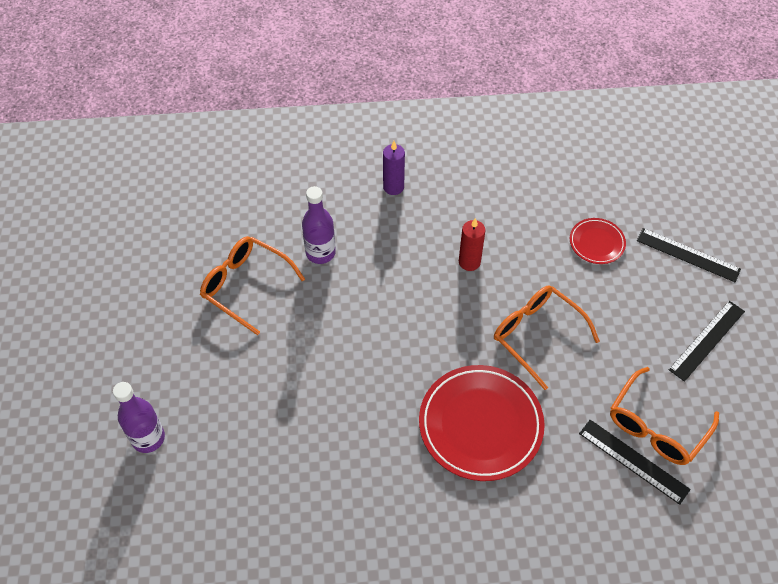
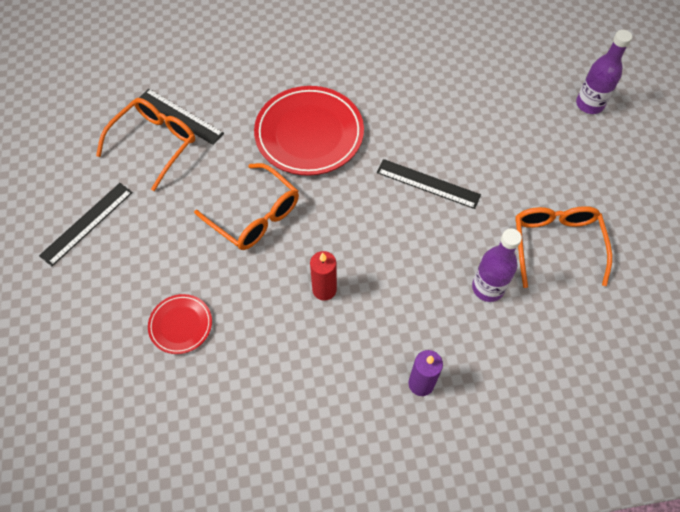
camera: 175 degrees right, 5 degrees up
orange glasses [200,236,305,335] -> orange glasses turned 120 degrees counterclockwise [515,206,612,288]
black ruler [637,228,741,282] -> black ruler moved to [377,159,481,209]

